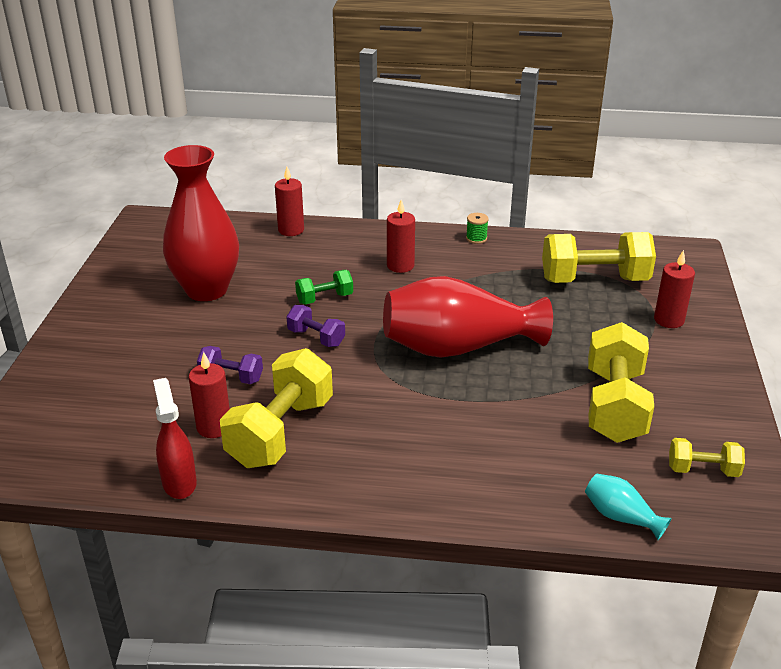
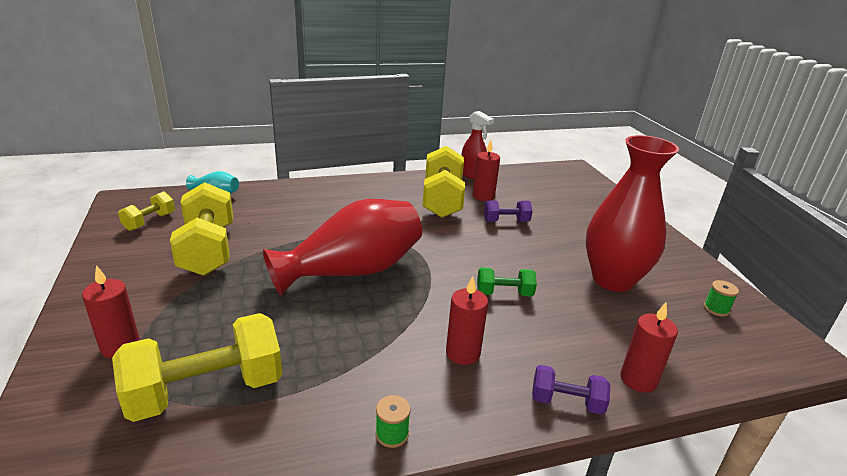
camera: 155 degrees right, 5 degrees down
purple dumbbell [286,305,345,347] -> purple dumbbell moved to [532,365,610,415]
green dumbbell [295,270,353,304] -> green dumbbell turned 45 degrees clockwise [477,268,537,296]
yellow dumbbell [669,438,745,477] -> yellow dumbbell turned 45 degrees counterclockwise [118,191,175,231]
none -> green spool [704,280,739,317]

